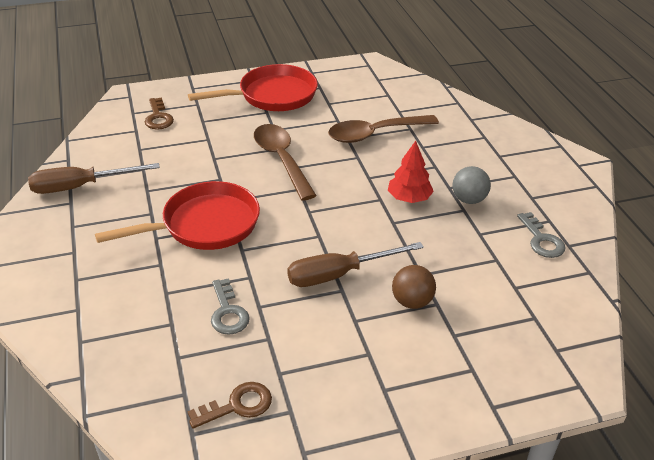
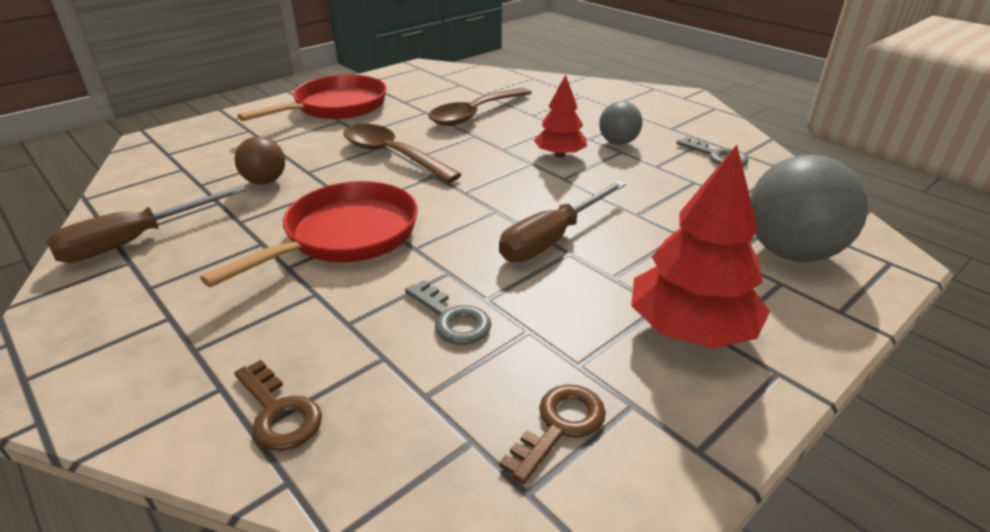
camera: 25 degrees left, 5 degrees down
brown key [145,97,174,129] -> brown key moved to [234,360,322,451]
brown ball [392,265,436,309] -> brown ball moved to [235,136,285,185]
none -> red tree [631,145,770,349]
none -> grey ball [750,154,868,262]

